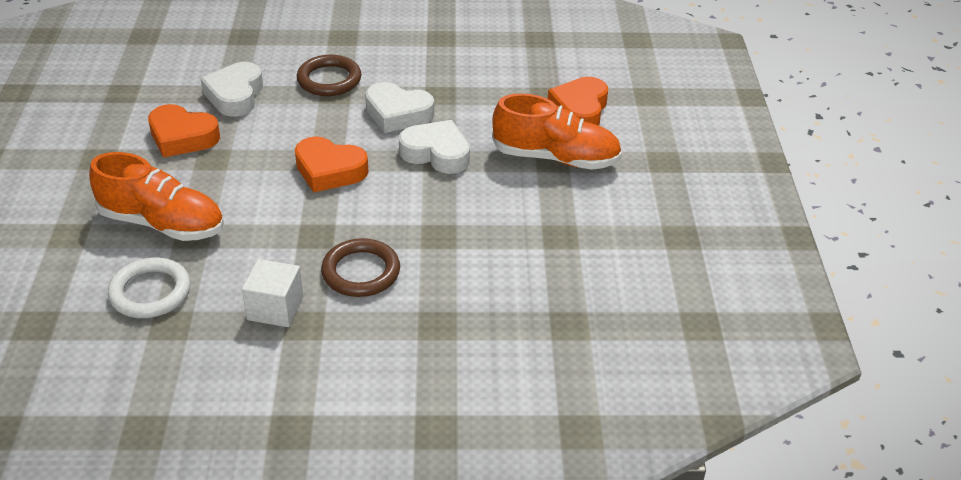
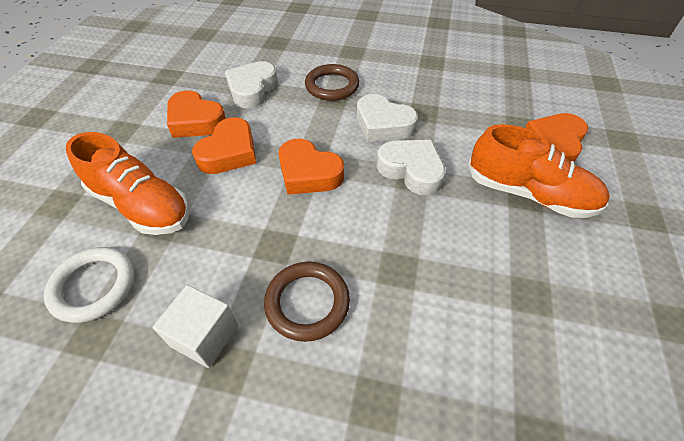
camera: 15 degrees right, 10 degrees up
none -> orange heart [192,117,256,174]

